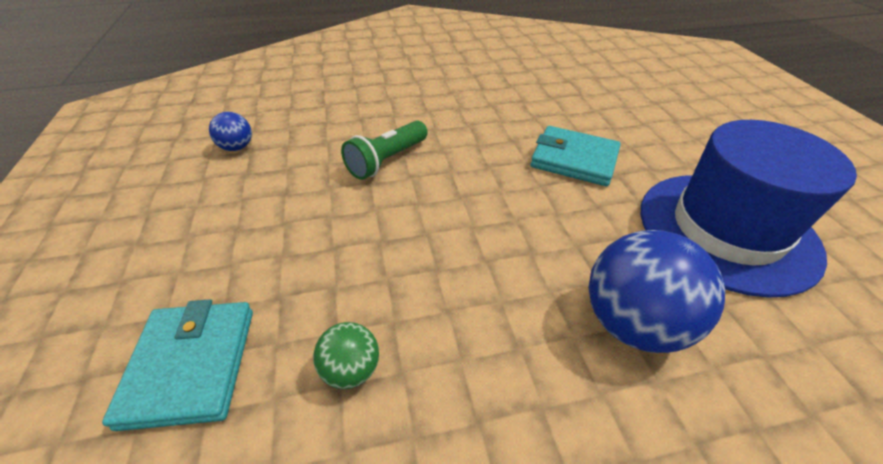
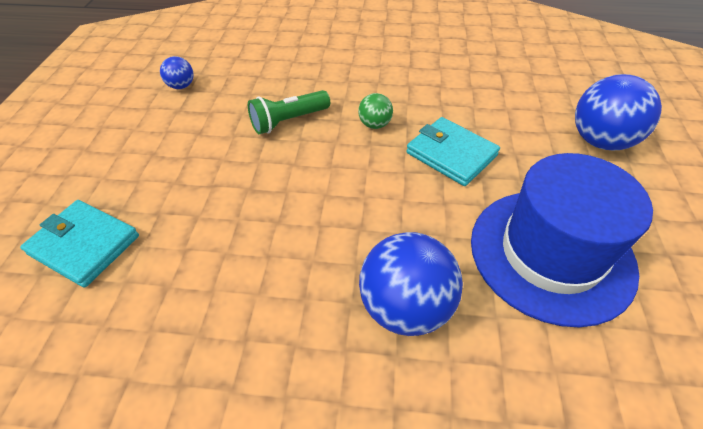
camera: 20 degrees right, 5 degrees up
turquoise wallet [102,299,253,431] -> turquoise wallet turned 75 degrees counterclockwise [20,200,139,288]
green ball [313,322,379,389] -> green ball moved to [358,93,393,129]
none -> blue ball [575,74,662,150]

